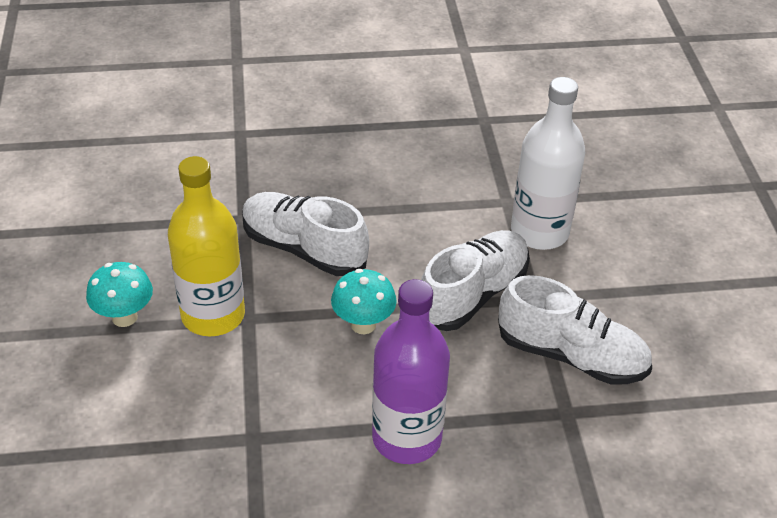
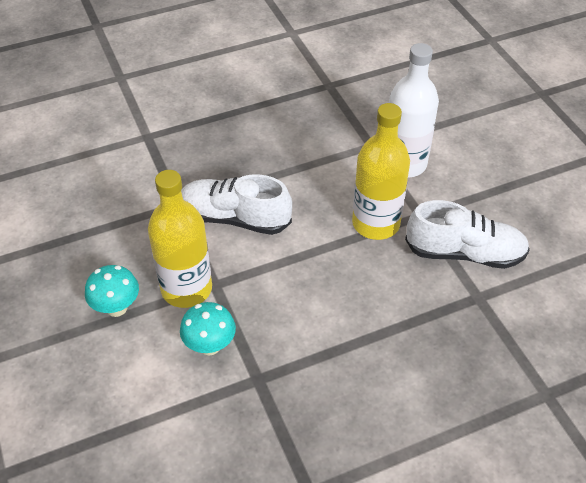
camera: 15 degrees left, 5 degrees up
turquoise mushroom [331,269,397,334] -> turquoise mushroom moved to [180,302,236,356]
purple bottle [372,279,450,464] -> none
white shoe [421,230,530,331] -> yellow bottle [352,103,410,240]

